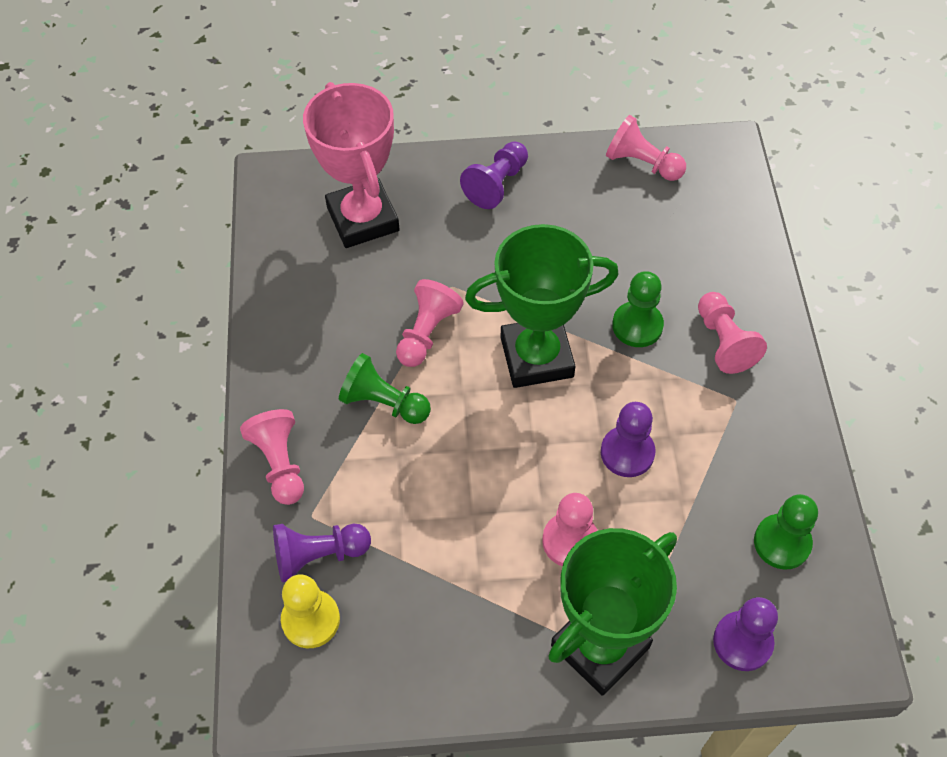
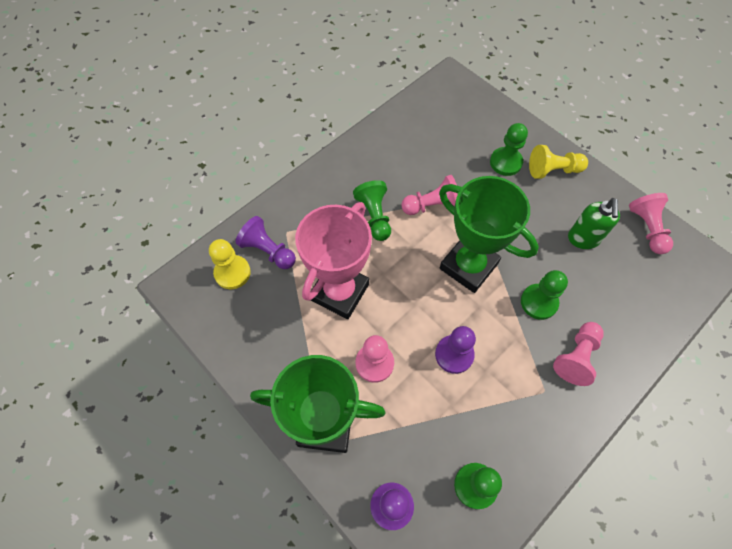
camera: 50 degrees right, 5 degrees up
pink pawn [240,409,304,505] -> none
pink trophy [303,82,400,248] -> pink trophy moved to [295,202,372,319]
purple pawn [460,141,528,209] -> yellow pawn [529,145,588,179]
none -> green pawn [490,123,528,176]
none -> green soap dispenser [568,198,620,249]

